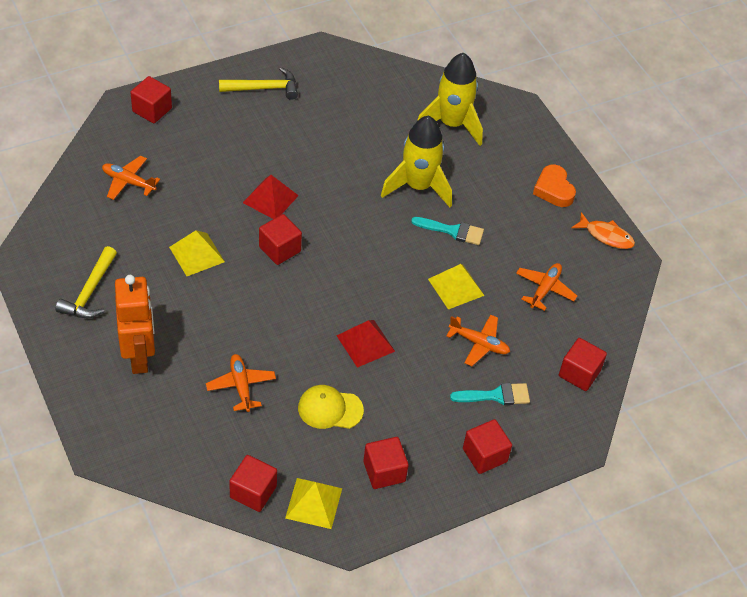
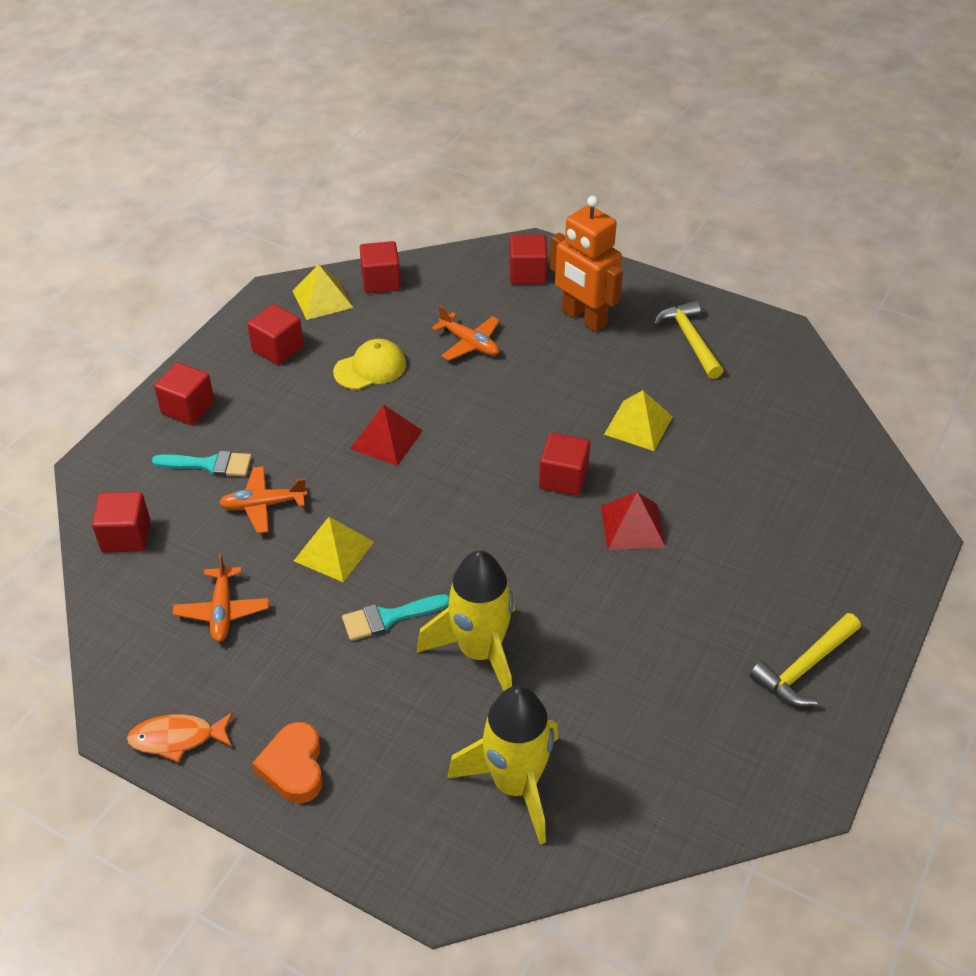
camera: 150 degrees right, 5 degrees down
orange plane [102,156,160,200] -> none
red cube [130,76,172,123] -> red cube moved to [509,235,548,284]
turquoise brush [450,383,530,405] -> turquoise brush turned 135 degrees counterclockwise [152,451,252,476]
orange heart [533,164,576,207] -> orange heart turned 135 degrees counterclockwise [252,722,323,803]

